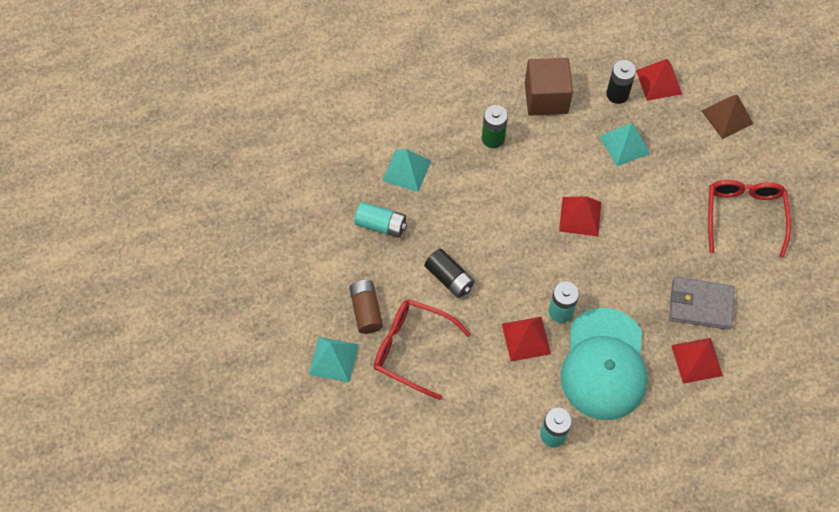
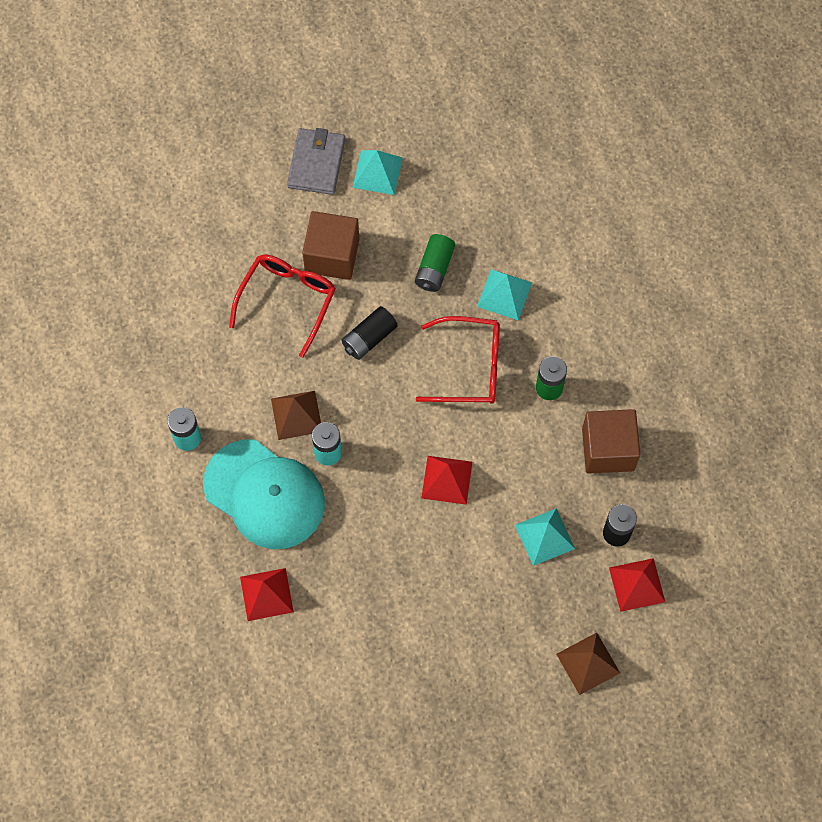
camera: 90 degrees right, 5 degrees up
turquoise pyramid [309,337,358,382] -> turquoise pyramid moved to [352,150,403,195]
brown battery [349,280,383,334] -> brown cube [302,211,359,280]
turquoise battery [355,202,407,238] -> green battery [415,234,455,292]
red pyramid [502,317,551,362] -> brown pyramid [271,391,321,440]
turquoise cap [560,308,647,420] -> turquoise cap turned 150 degrees counterclockwise [203,439,325,549]
grey wallet [669,277,735,330] -> grey wallet moved to [287,128,346,195]
red glasses [708,180,791,258] -> red glasses moved to [416,316,500,404]

